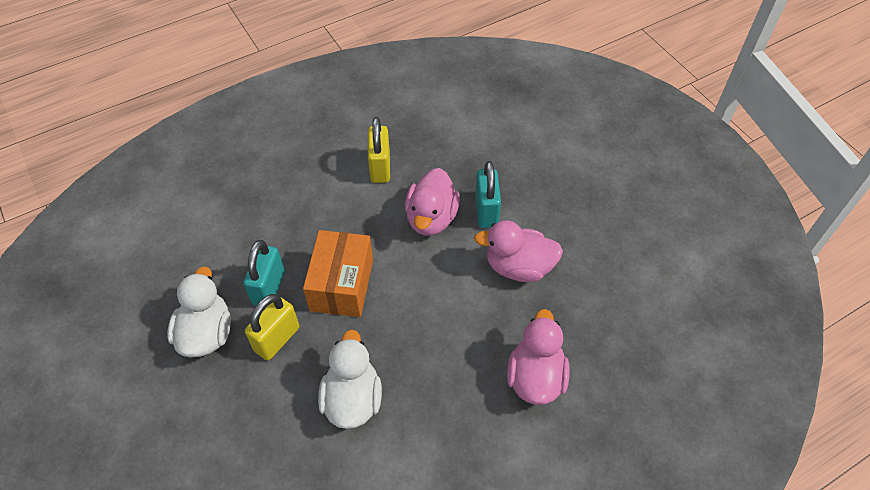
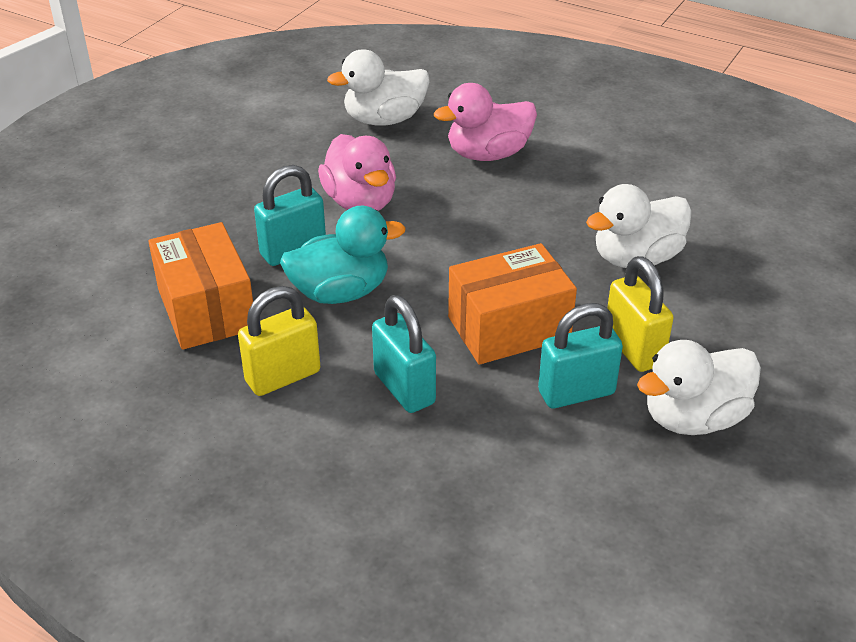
camera: 120 degrees left, 15 degrees down
yellow padlock [245,294,299,360] -> yellow padlock turned 60 degrees clockwise [607,256,673,372]
pink duck [405,168,460,236] -> turquoise duck [280,206,406,304]
none -> orange box [148,222,253,350]
none -> white duck [327,49,430,126]
none -> turquoise padlock [372,295,436,413]

